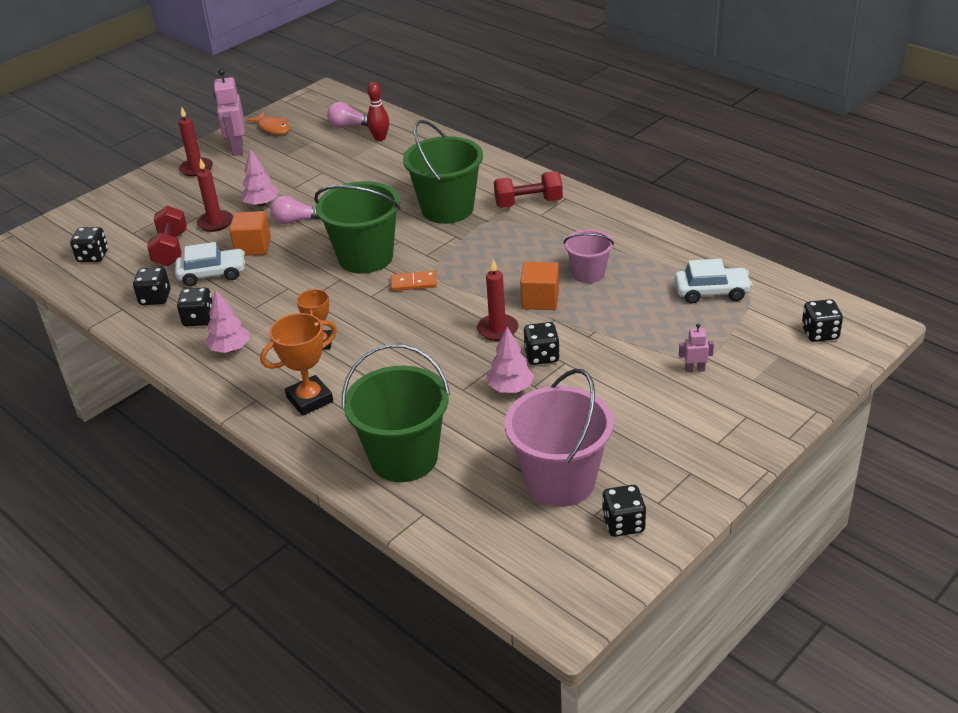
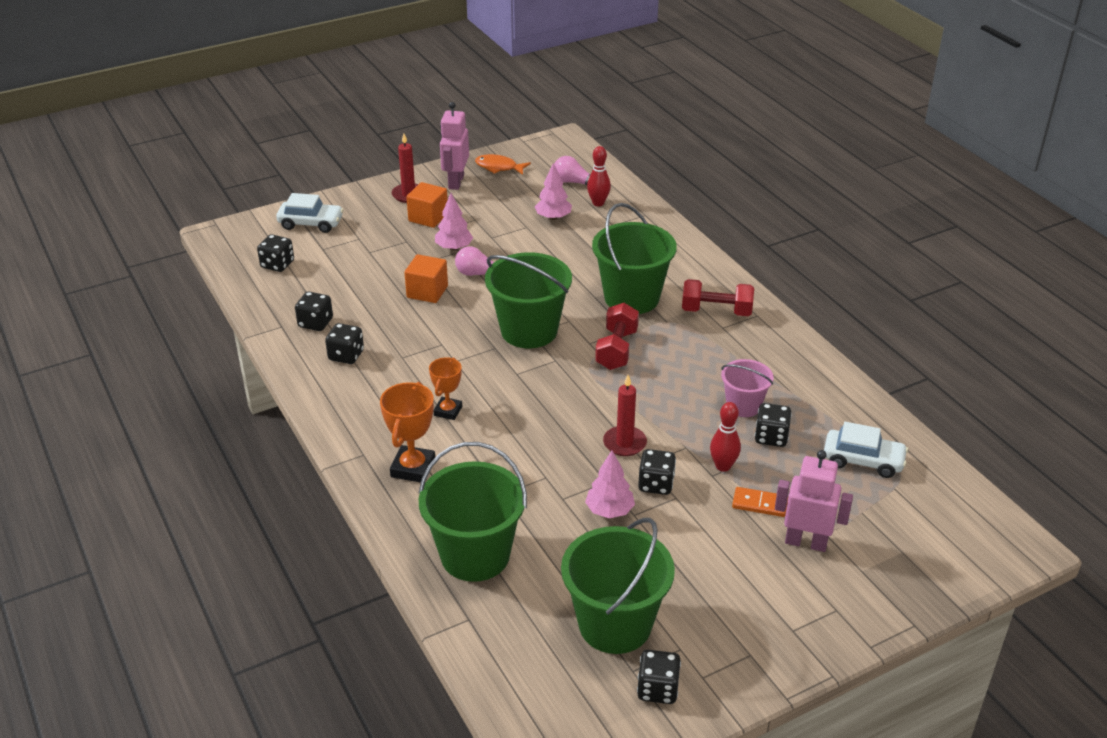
camera: 15 degrees right, 0 degrees up
red dumbbell [147,206,187,266] -> red dumbbell moved to [595,303,639,370]
white car [175,242,245,286] -> white car moved to [276,193,344,233]
red candle [197,158,233,232] -> none
pink tree [205,289,250,353] -> pink tree moved to [535,163,572,220]
orange fish [246,112,290,134] -> orange fish turned 135 degrees clockwise [475,154,531,175]
orange trophy [260,313,337,416] -> orange trophy turned 60 degrees counterclockwise [380,382,435,483]
orange domino [391,271,437,291] -> orange domino moved to [732,487,788,517]
pink bucket [505,369,614,507] -> green bucket [561,518,675,654]
orange cube [520,262,559,310] -> orange cube moved to [406,182,448,228]
pink robot [679,323,714,372] -> pink robot [775,450,853,552], size x1.99
black dice [802,299,843,342] -> black dice moved to [755,403,792,447]
none -> red bowling pin [710,402,741,472]

